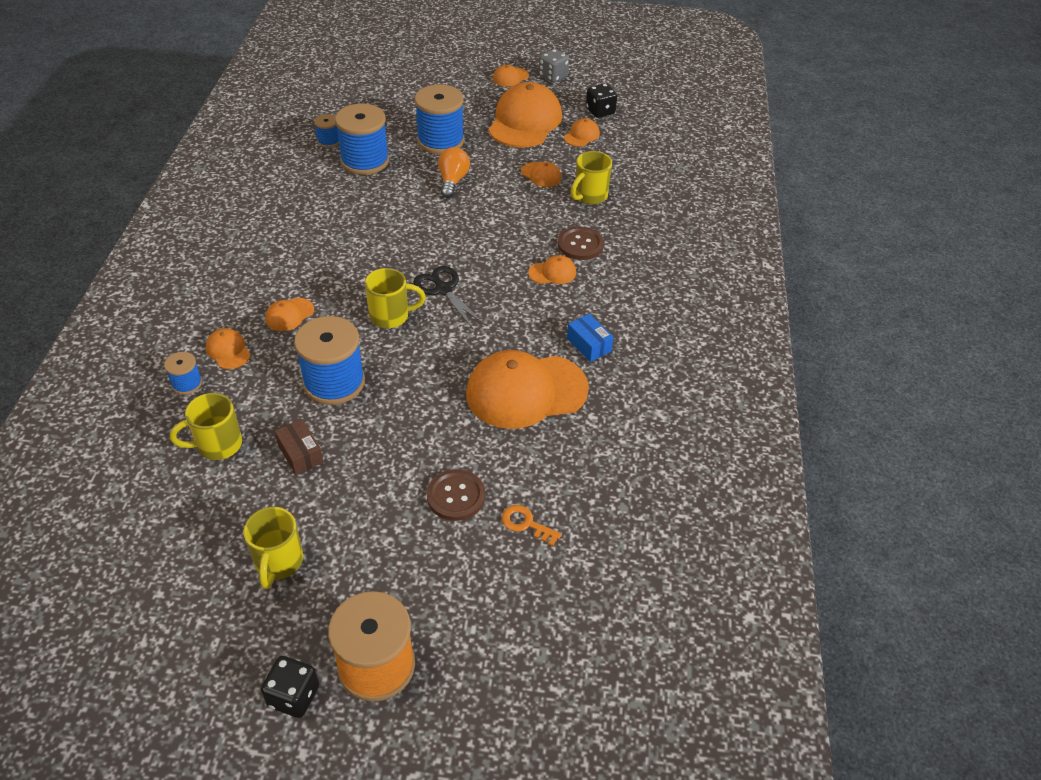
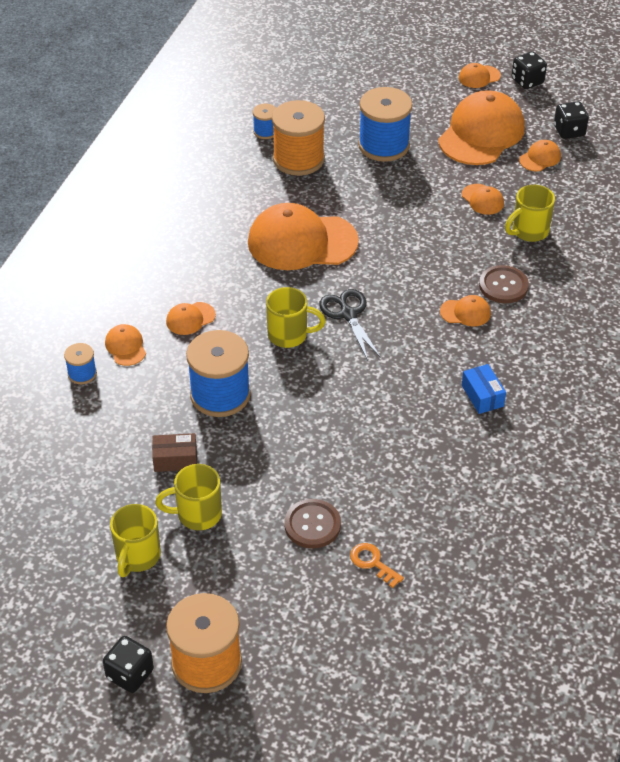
camera: 15 degrees right, 0 degrees up
yellow mug [170,393,242,460] -> yellow mug moved to [155,464,222,530]
brown box [274,419,323,475] -> brown box turned 75 degrees counterclockwise [152,433,197,472]
blue spool [335,103,389,175] -> orange spool [272,100,325,176]
orange light bulb [438,147,470,198] -> none
orange cap [466,350,589,429] -> orange cap moved to [248,203,359,270]
grey dice [539,49,569,83] -> black dice [511,51,547,89]

